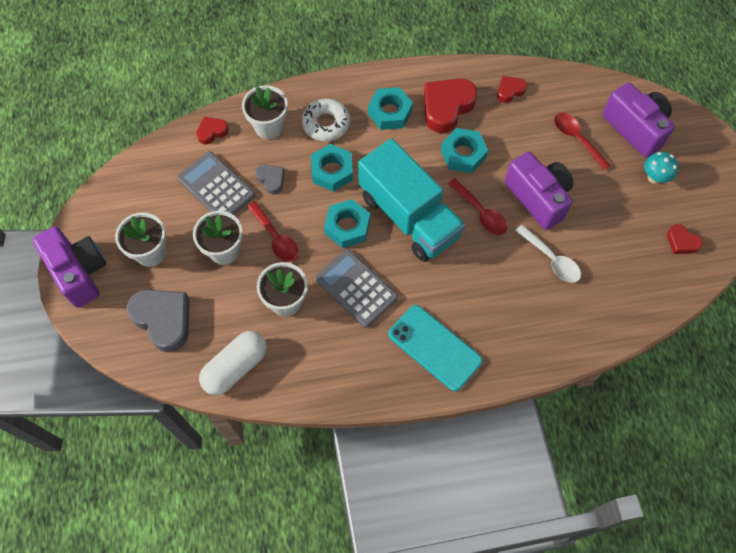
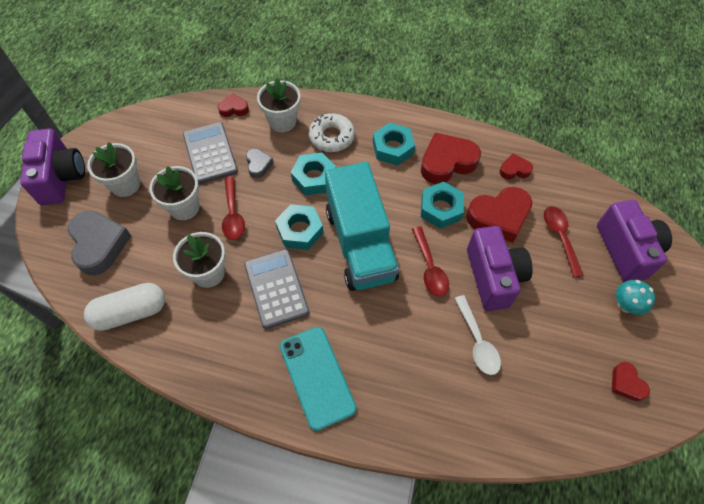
camera: 25 degrees right, 5 degrees down
none -> red heart [466,187,532,243]

